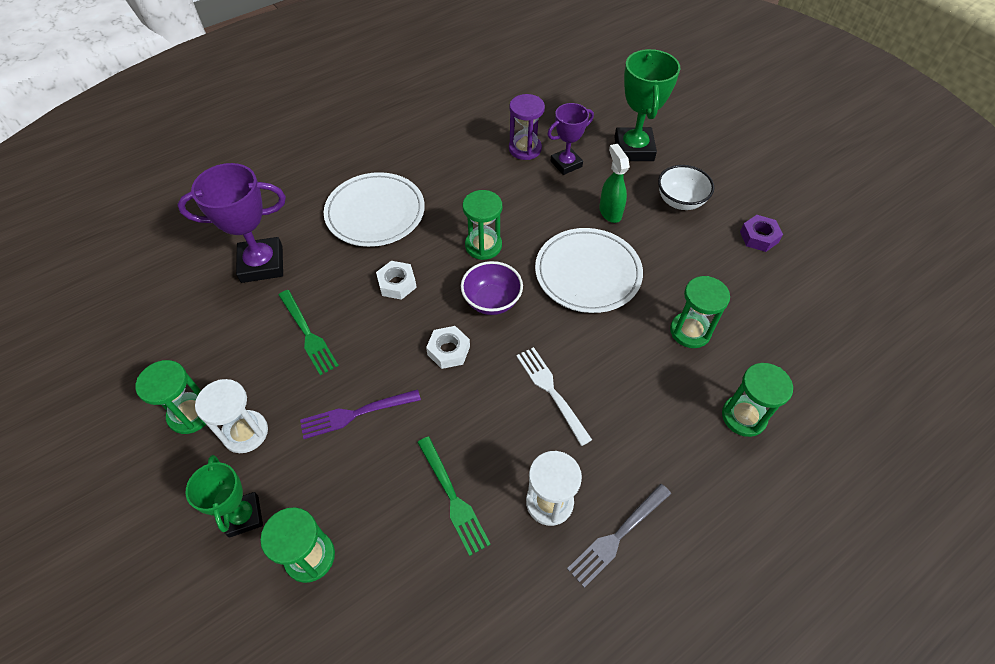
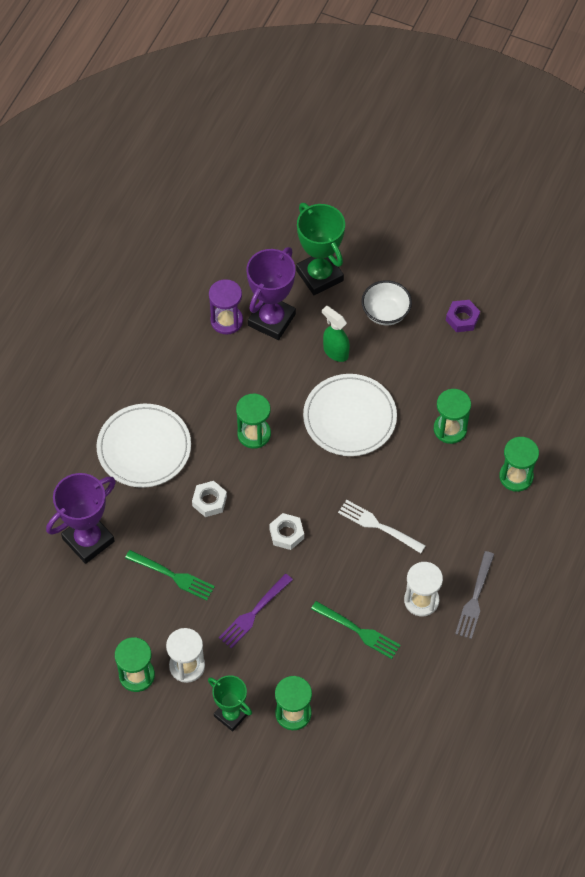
camera: 30 degrees left, 5 degrees up
purple bowl [461,261,523,315] -> none
purple trophy [547,103,594,175] -> purple trophy [246,247,296,340], size x1.57

